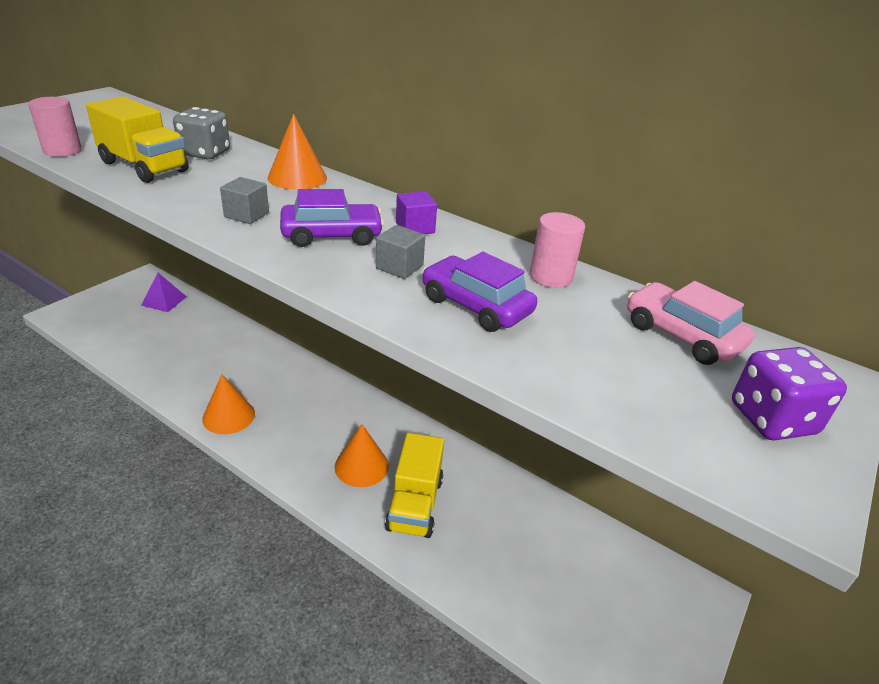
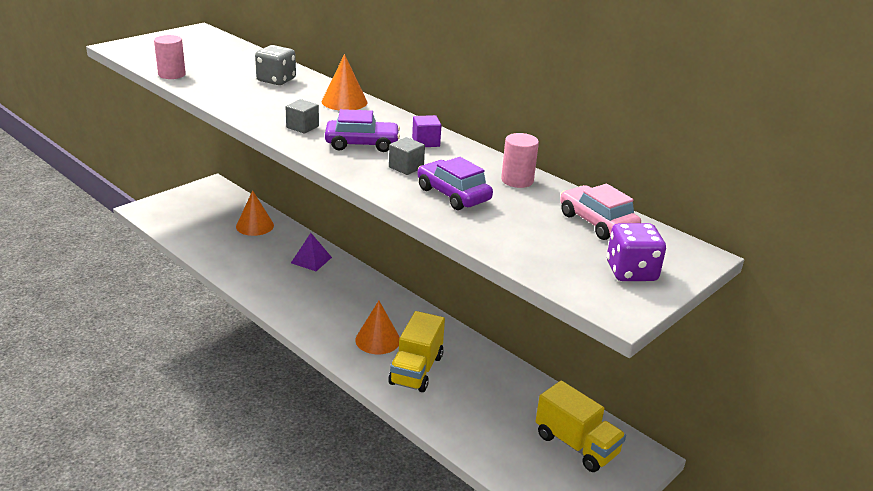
camera: 10 degrees right, 5 degrees down
yellow truck [86,96,189,183] -> yellow truck moved to [536,381,626,472]
purple pyramid [141,273,187,312] -> purple pyramid moved to [291,233,332,271]
orange cone [202,375,255,434] -> orange cone moved to [236,191,274,236]

